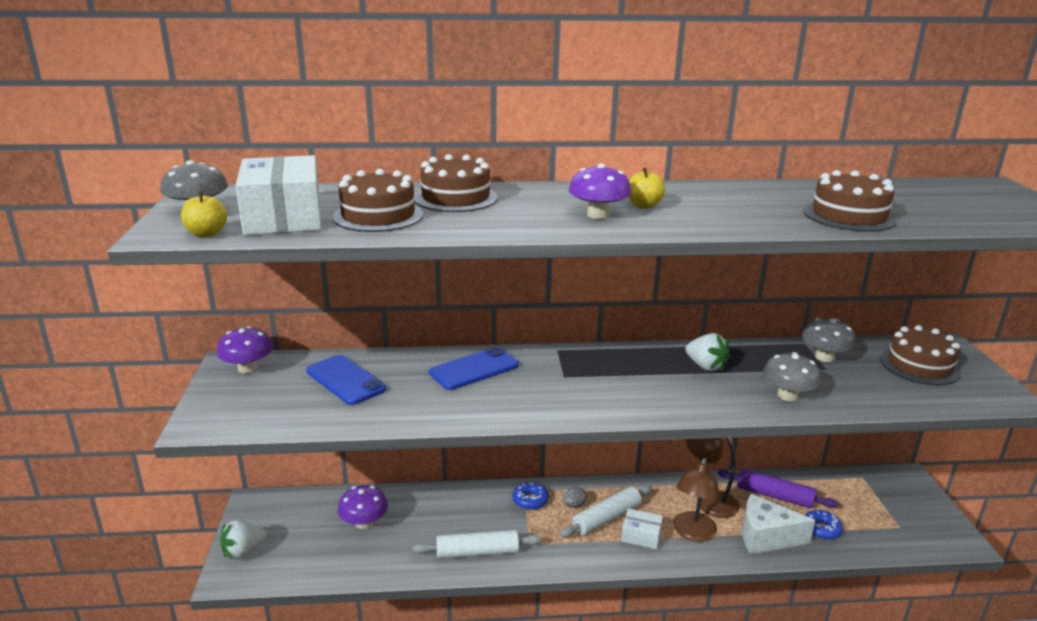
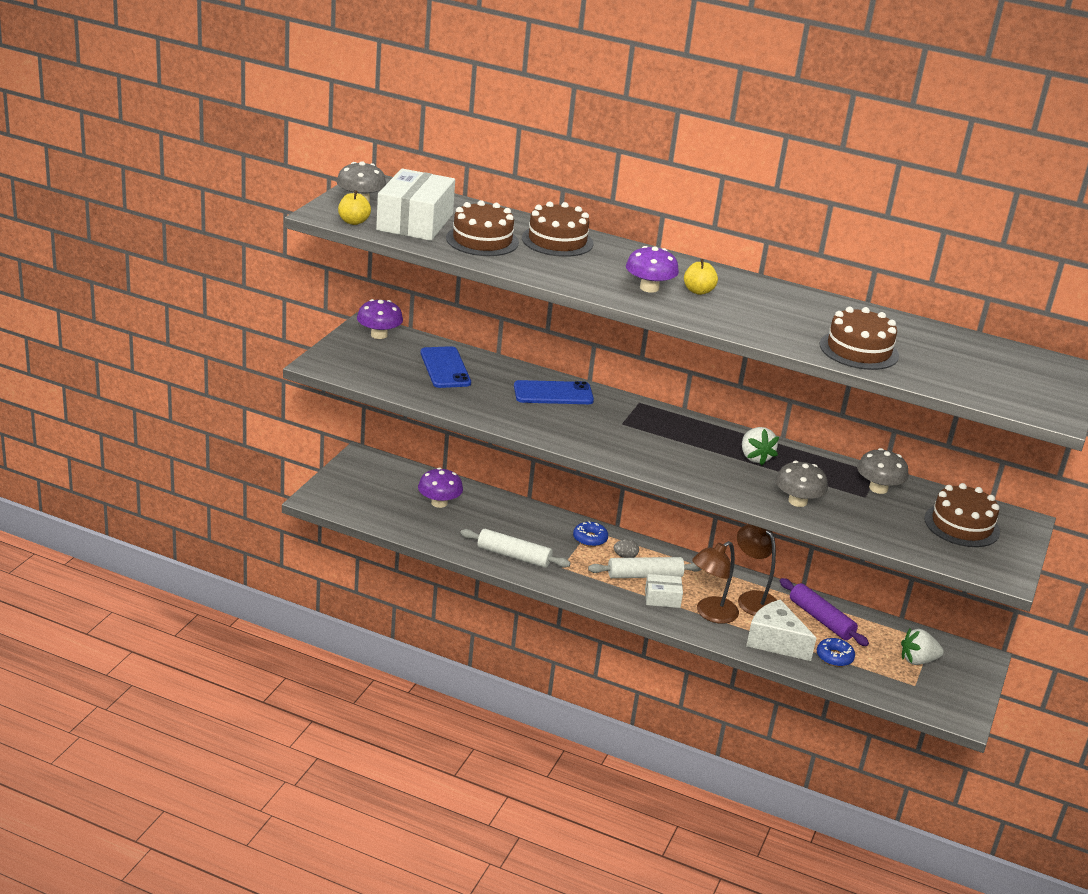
camera: 25 degrees right, 5 degrees up
white strawberry [220,520,267,560] -> white strawberry moved to [901,628,944,665]
white box [621,508,663,550] -> white box turned 45 degrees counterclockwise [645,574,683,608]

